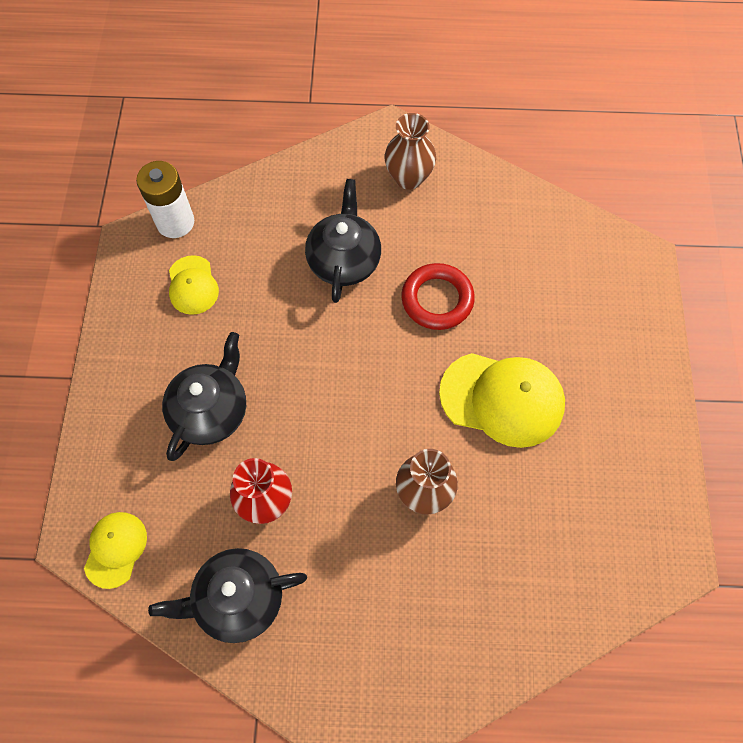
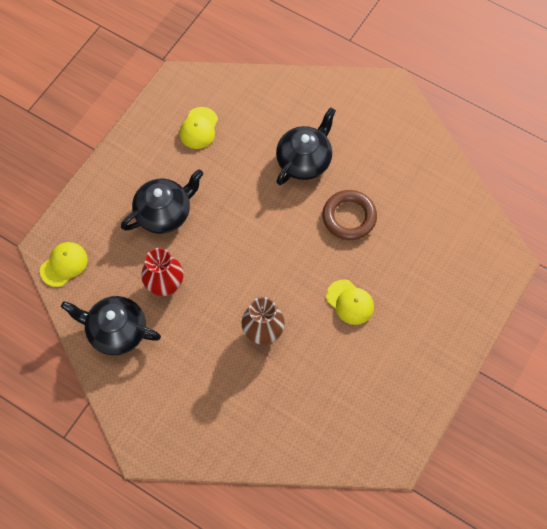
camera: 30 degrees right, 0 degrees up
white battery [136,161,194,238] -> none
brown vase [385,113,436,190] -> none
red ring [401,263,475,330] -> brown ring [322,190,377,240]
yellow cap [439,353,565,448] -> yellow cap [326,279,374,325], size x0.56

